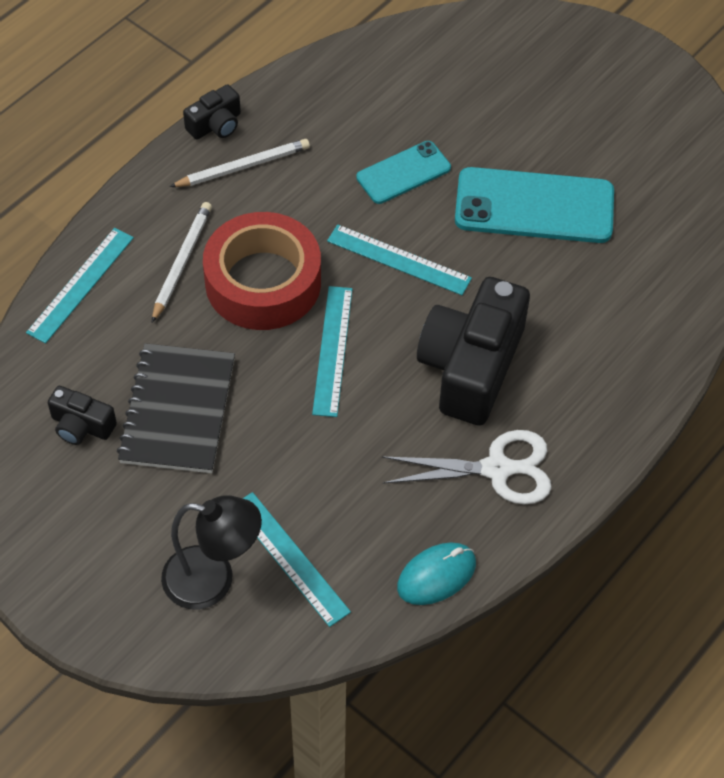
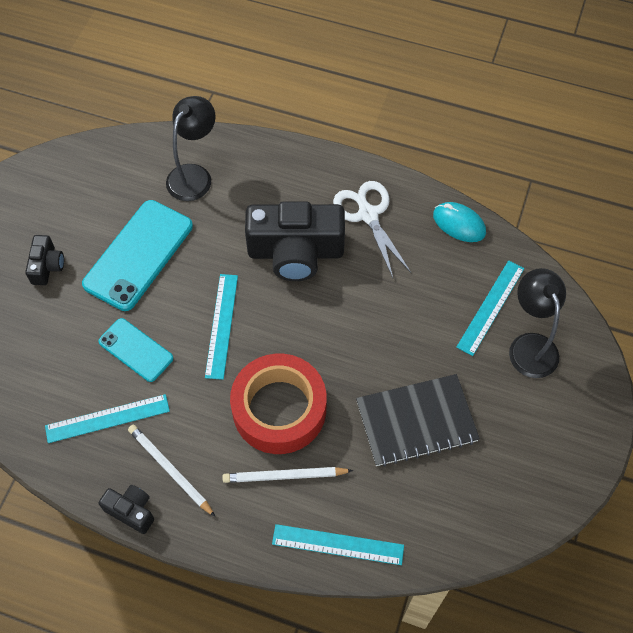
camera: 110 degrees left, 5 degrees up
black camera [48,386,117,445] -> black camera moved to [25,235,64,285]
turquoise ruler [312,286,353,417] -> turquoise ruler moved to [45,394,170,443]
turquoise phone [455,167,614,243] -> turquoise phone turned 45 degrees clockwise [82,200,193,311]
none -> black lamp [166,96,216,201]

